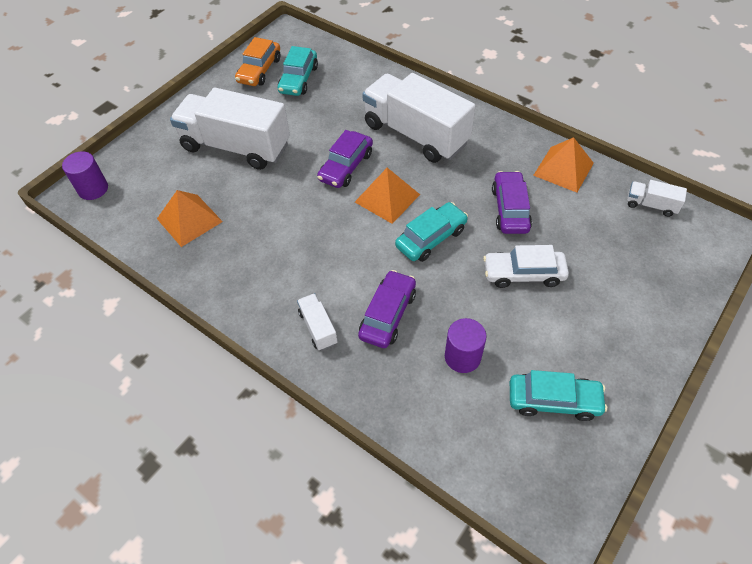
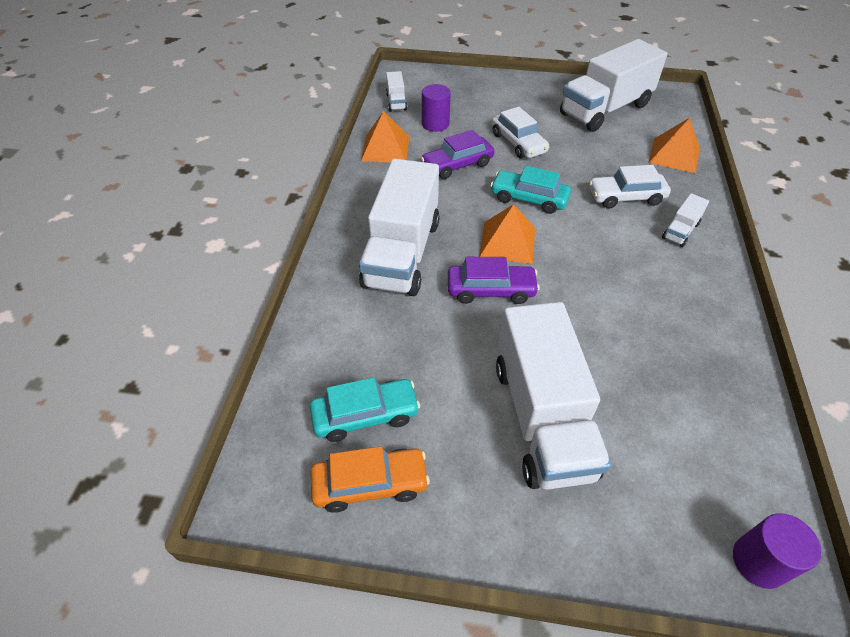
camera: 120 degrees left, 5 degrees down
orange pyramid [157,190,223,247] -> orange pyramid moved to [649,118,700,173]
purple car [358,270,416,348] -> white car [589,165,671,209]
purple cylinder [445,318,487,373] -> purple cylinder moved to [422,84,451,132]
turquoise car [510,370,607,421] -> white truck [560,39,668,132]

